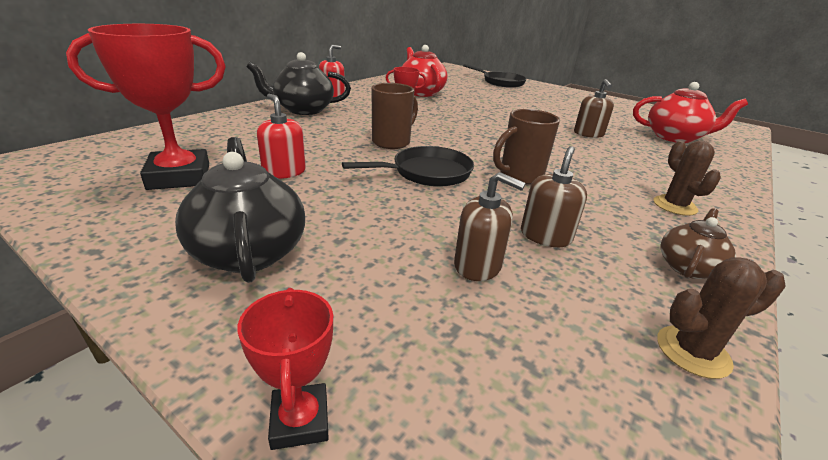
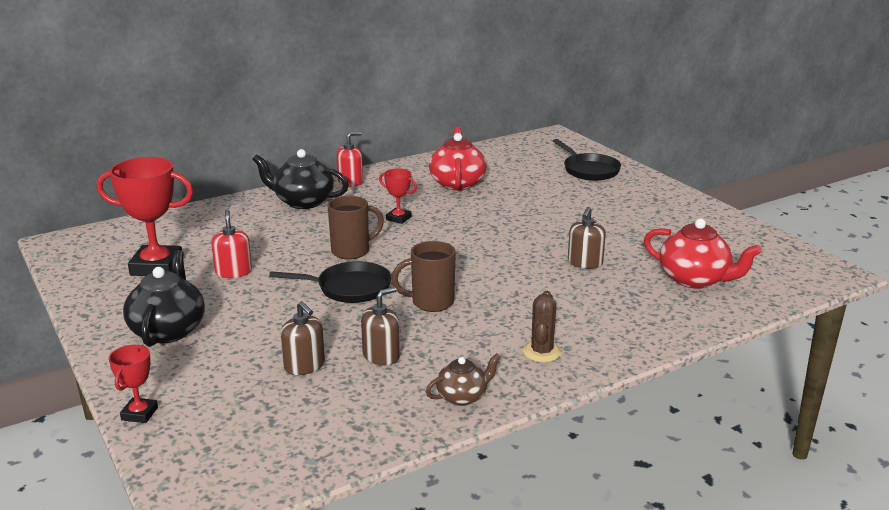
camera: 25 degrees right, 5 degrees down
brown cactus [657,257,786,379] -> none

